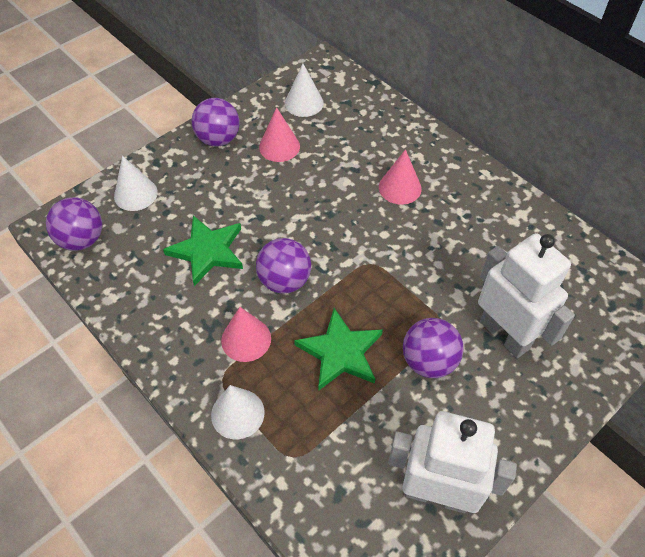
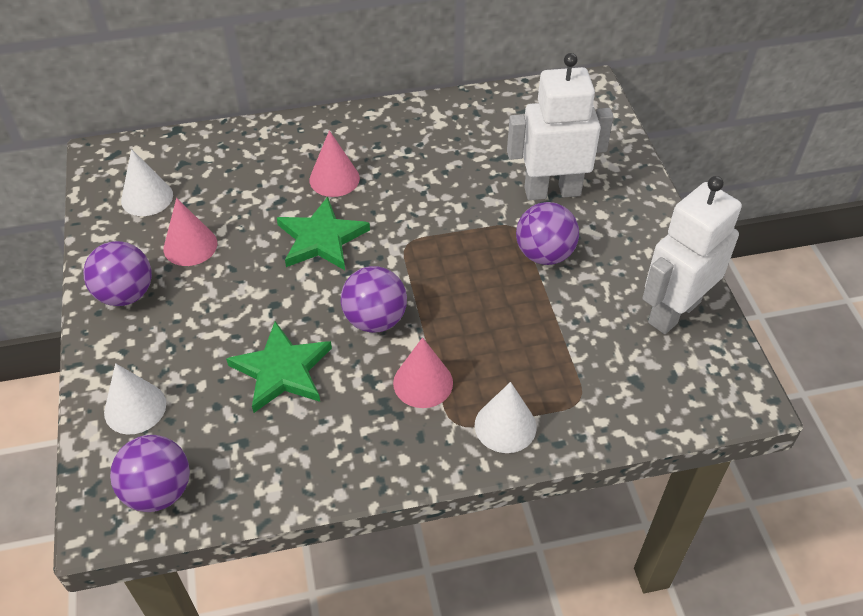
camera: 60 degrees left, 5 degrees down
green star [294,308,383,391] -> green star moved to [277,197,370,270]

